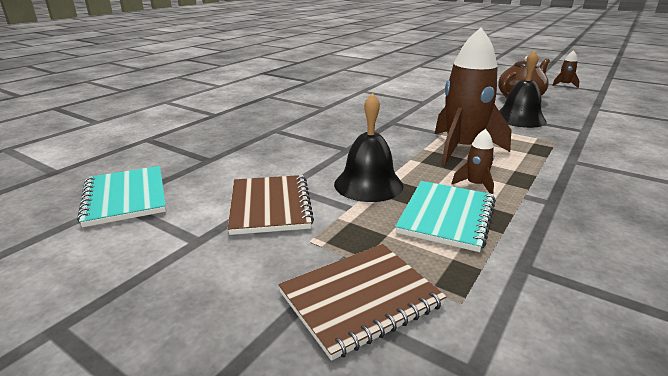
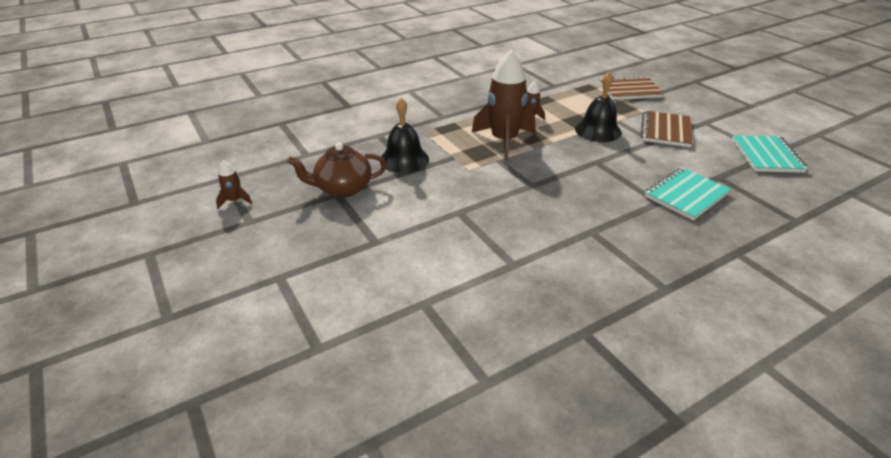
camera: 155 degrees left, 10 degrees up
turquoise notebook [395,181,496,252] -> turquoise notebook moved to [645,168,731,220]

